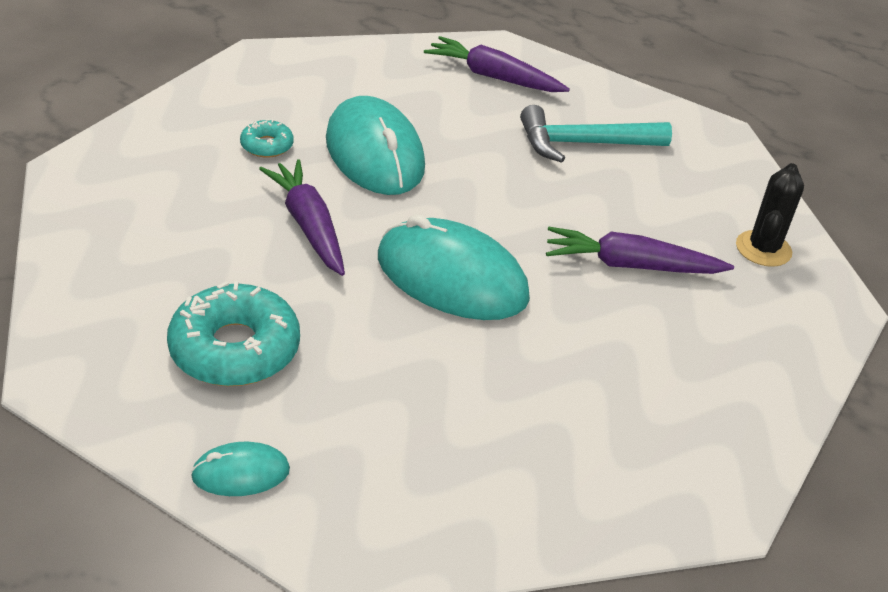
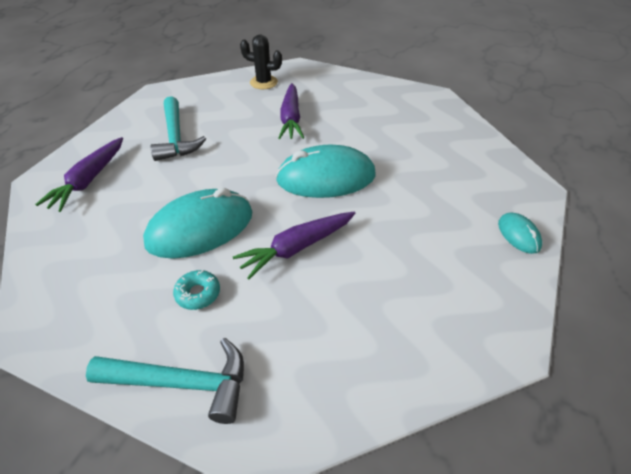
camera: 95 degrees left, 5 degrees up
turquoise donut [167,281,300,386] -> none
turquoise mouse [378,214,530,320] -> turquoise mouse turned 60 degrees clockwise [276,145,375,198]
none -> turquoise hammer [86,338,244,424]

